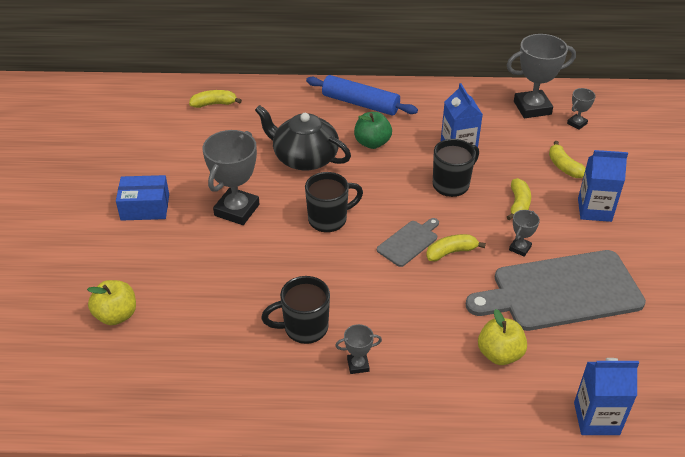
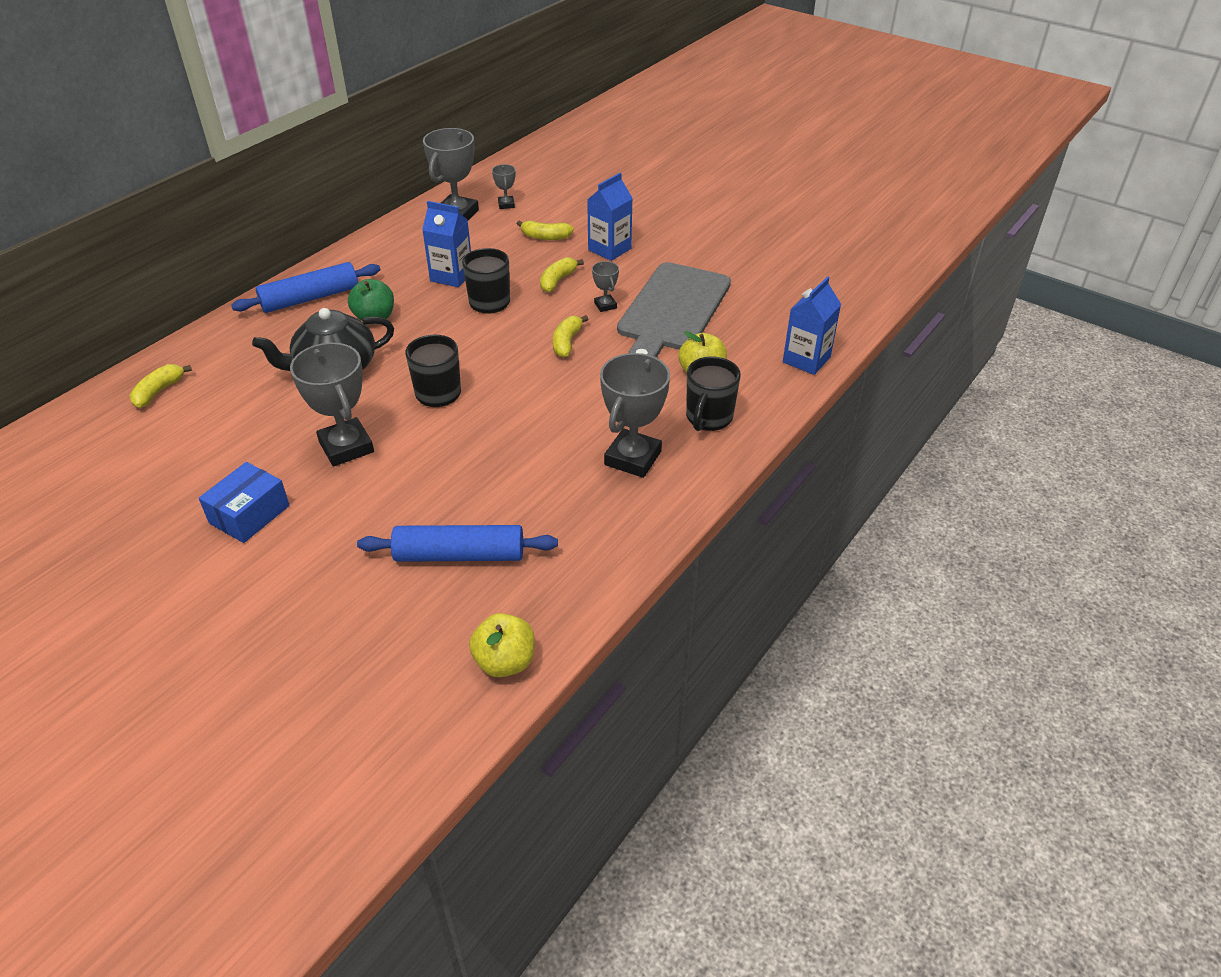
camera: 55 degrees left, 0 degrees up
yellow apple [87,280,136,325] -> yellow apple moved to [469,613,535,677]
black mug [261,276,330,344] -> black mug moved to [686,356,741,431]
grey trophy [335,324,382,374] -> grey trophy [600,353,670,478], size x2.07
grey cutting board [377,218,439,267] -> none
yellow banana [507,178,531,220] -> yellow banana turned 105 degrees counterclockwise [540,257,584,292]
none -> blue rolling pin [357,525,558,562]

